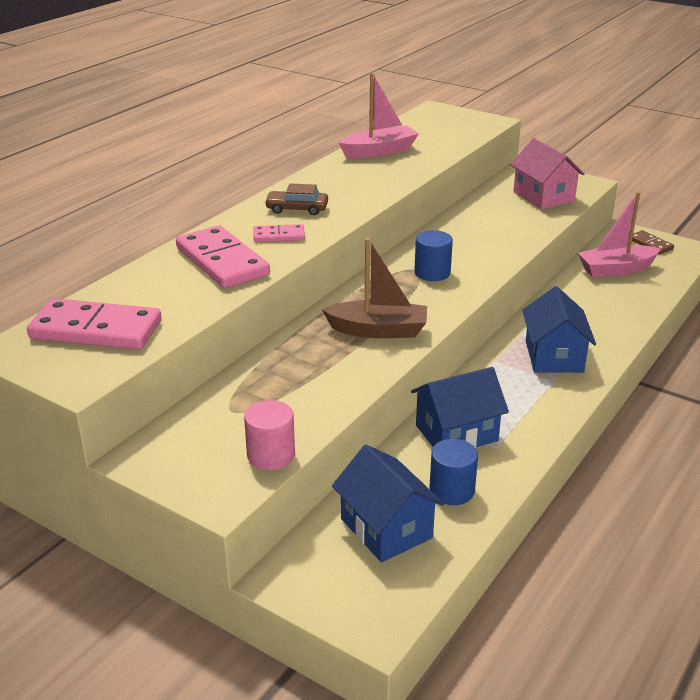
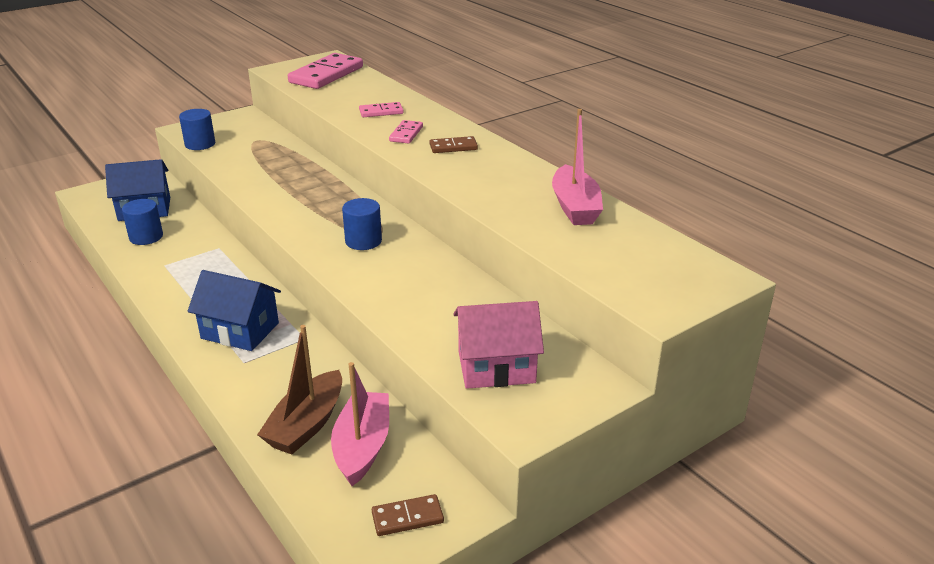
camera: 110 degrees right, 0 degrees up
pink domino [176,225,270,289] -> pink domino [359,102,403,117], size x0.50
pink cylinder [244,400,295,470] -> blue cylinder [179,109,215,150]
brown car [265,184,328,215] -> brown domino [429,136,478,153]
brown boat [322,238,427,338] -> brown boat moved to [257,325,342,455]
blue house [411,367,509,448] -> none

